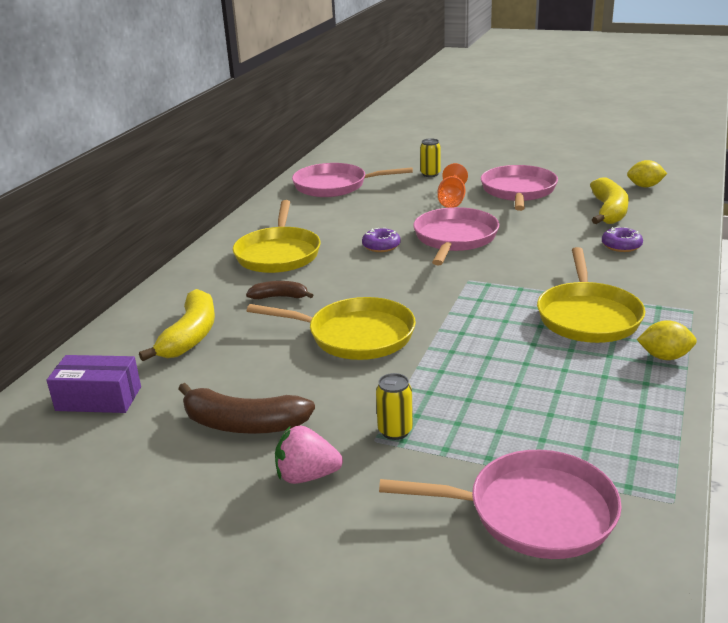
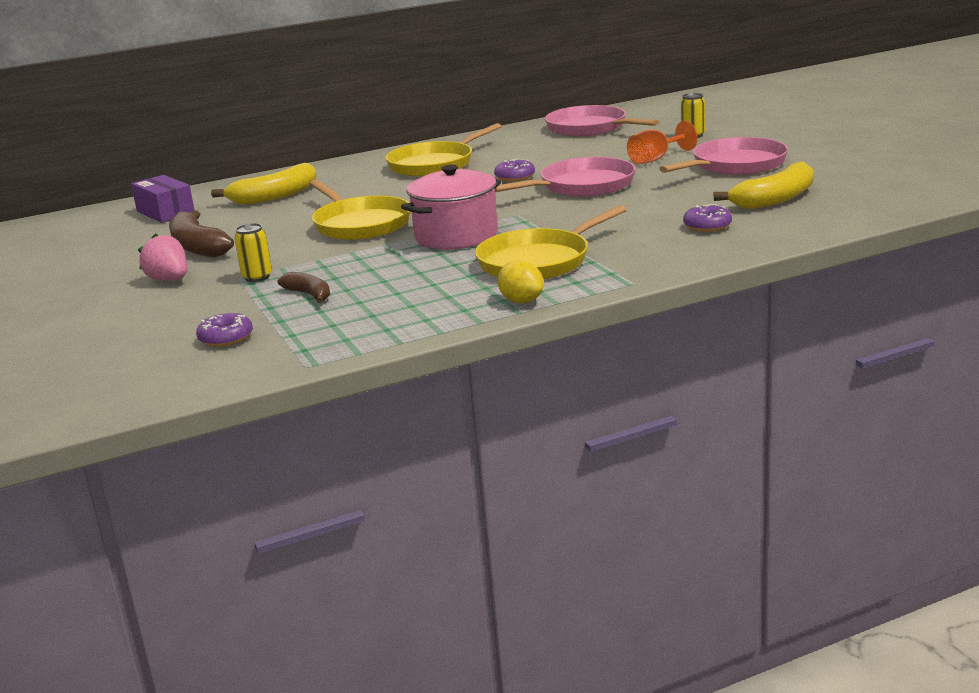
camera: 45 degrees right, 5 degrees down
brown banana [246,281,313,299] -> brown banana moved to [278,272,330,303]
pink pan [379,450,622,559] -> purple donut [196,313,253,347]
yellow lemon [627,160,667,187] -> none
none -> pink pot [401,165,501,250]

